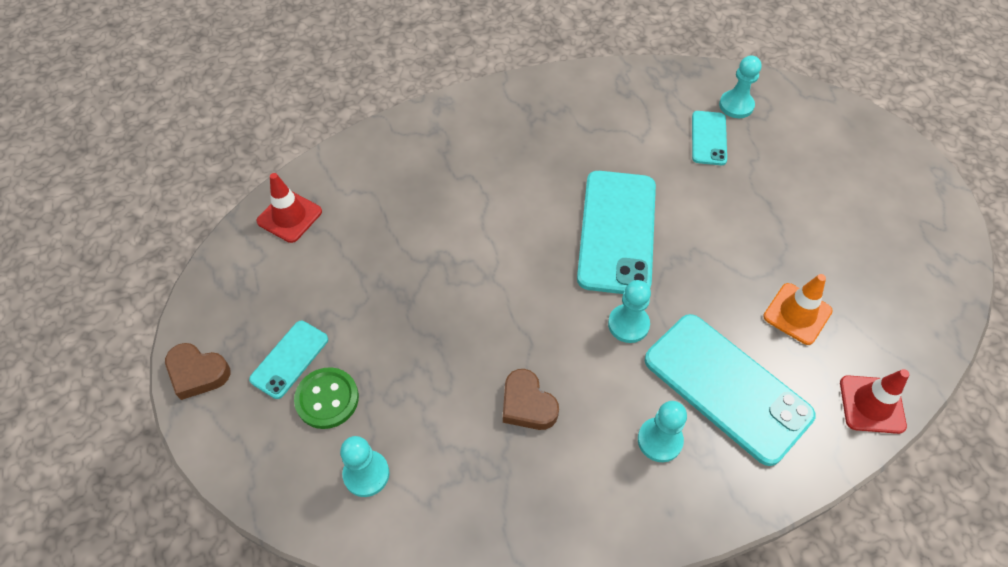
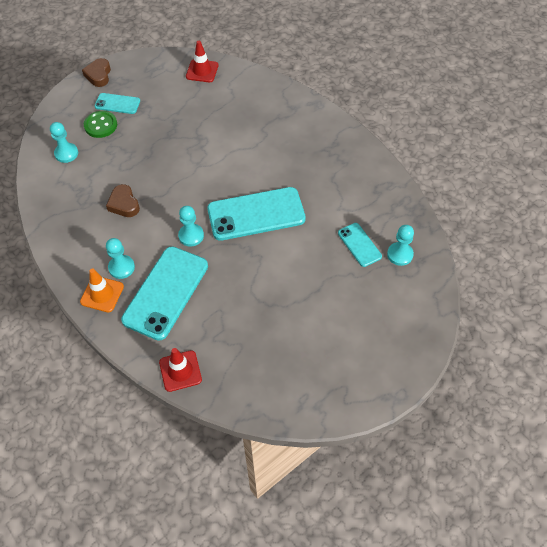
camera: 70 degrees right, 0 degrees up
brown heart [503,369,559,430] -> brown heart turned 60 degrees counterclockwise [106,184,140,217]
turquoise phone [692,111,727,165] -> turquoise phone turned 75 degrees clockwise [338,223,382,267]
orange traffic cone [763,274,833,345] -> orange traffic cone moved to [80,268,124,312]

